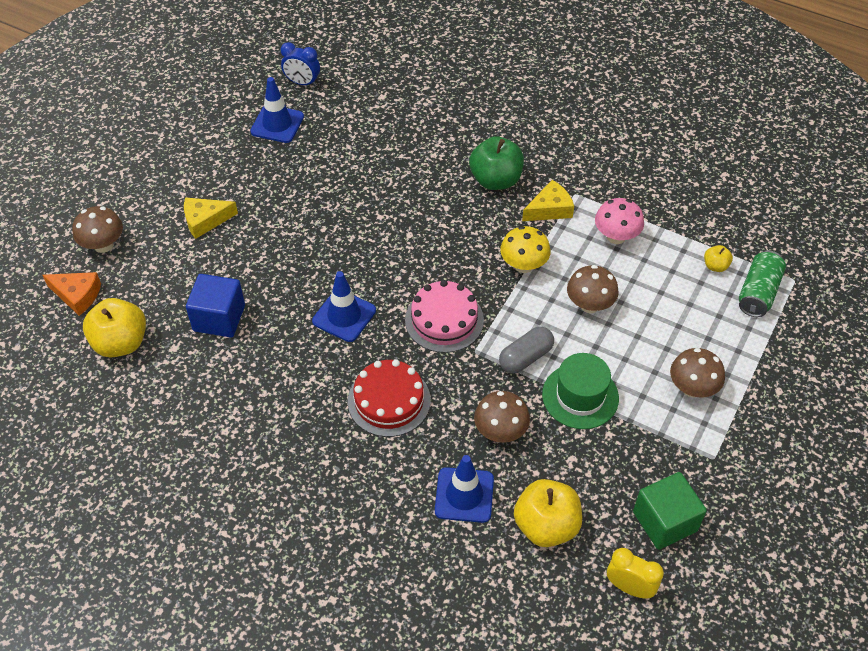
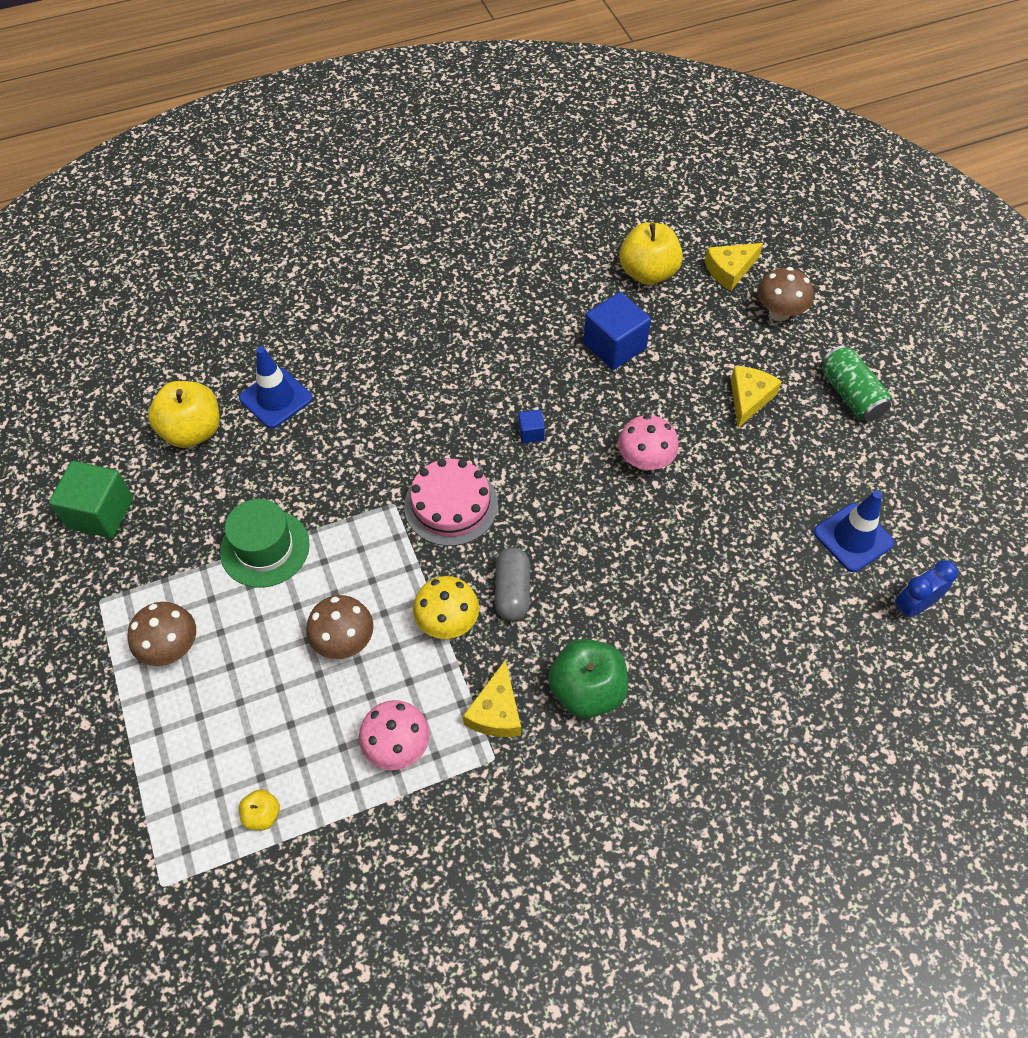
camera: 130 degrees right, 5 degrees up
orange cheese [43,272,101,316] -> yellow cheese [705,243,763,291]
blue traffic cone [312,271,376,342] -> blue cube [518,410,545,443]
red cake [348,359,431,437] -> none
brown mushroom [474,391,530,443] -> none
grey capsule [499,327,554,373] -> grey capsule moved to [495,547,530,621]
yellow clock [607,548,664,598] -> none
green can [739,250,786,317] -> green can moved to [821,345,891,422]
none -> pink mushroom [618,415,679,471]

